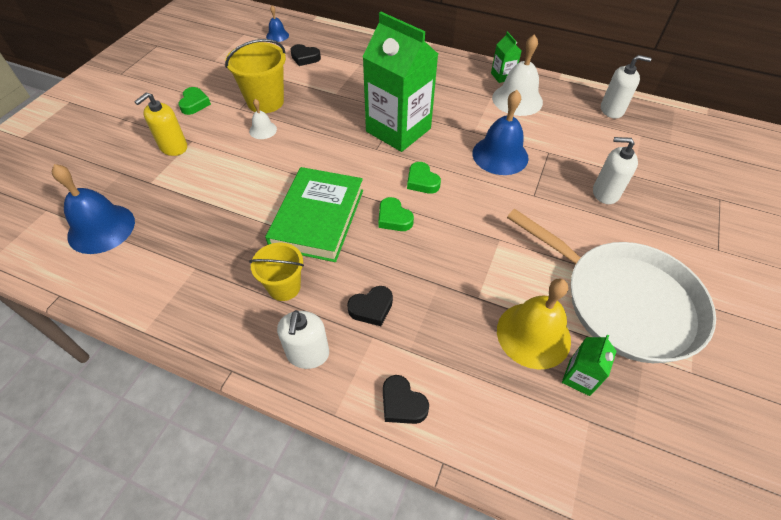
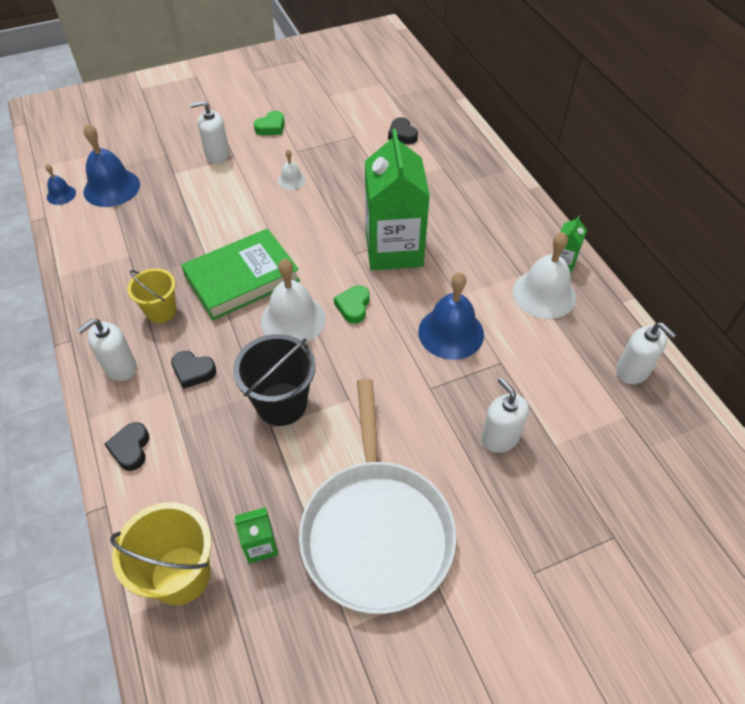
camera: 45 degrees right, 0 degrees up
yellow soap dispenser [134,92,187,156] -> white soap dispenser [190,101,230,164]
yellow bucket [225,39,286,113] -> yellow bucket moved to [110,502,212,605]
blue bell [266,5,289,42] -> blue bell moved to [45,164,76,205]
green heart [378,197,414,231] -> white bell [261,259,326,343]
yellow bell [497,279,571,370] -> none
none -> black bucket [233,334,316,426]

